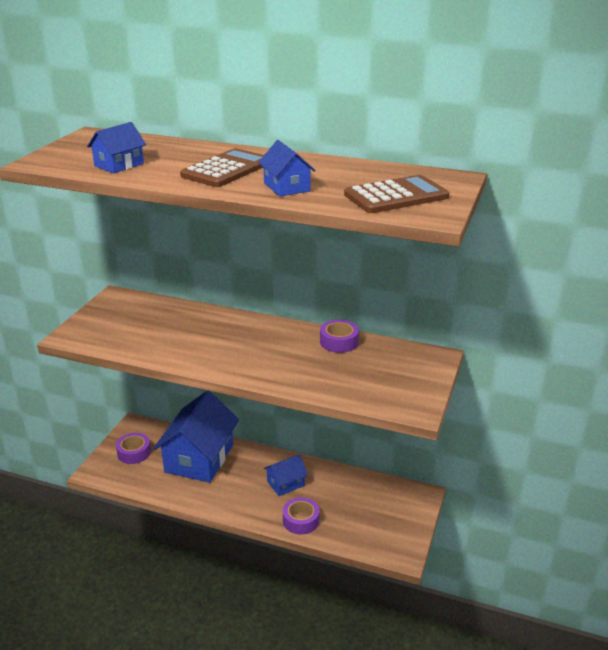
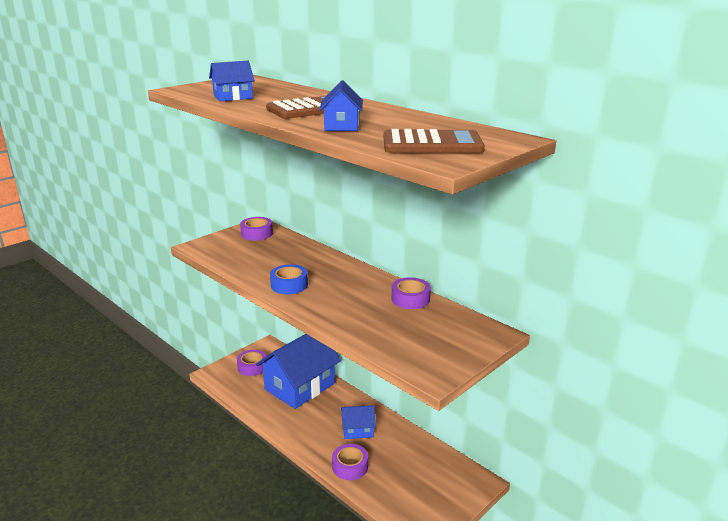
camera: 25 degrees right, 5 degrees down
none -> purple tape [240,217,273,240]
none -> blue tape [270,264,308,294]

